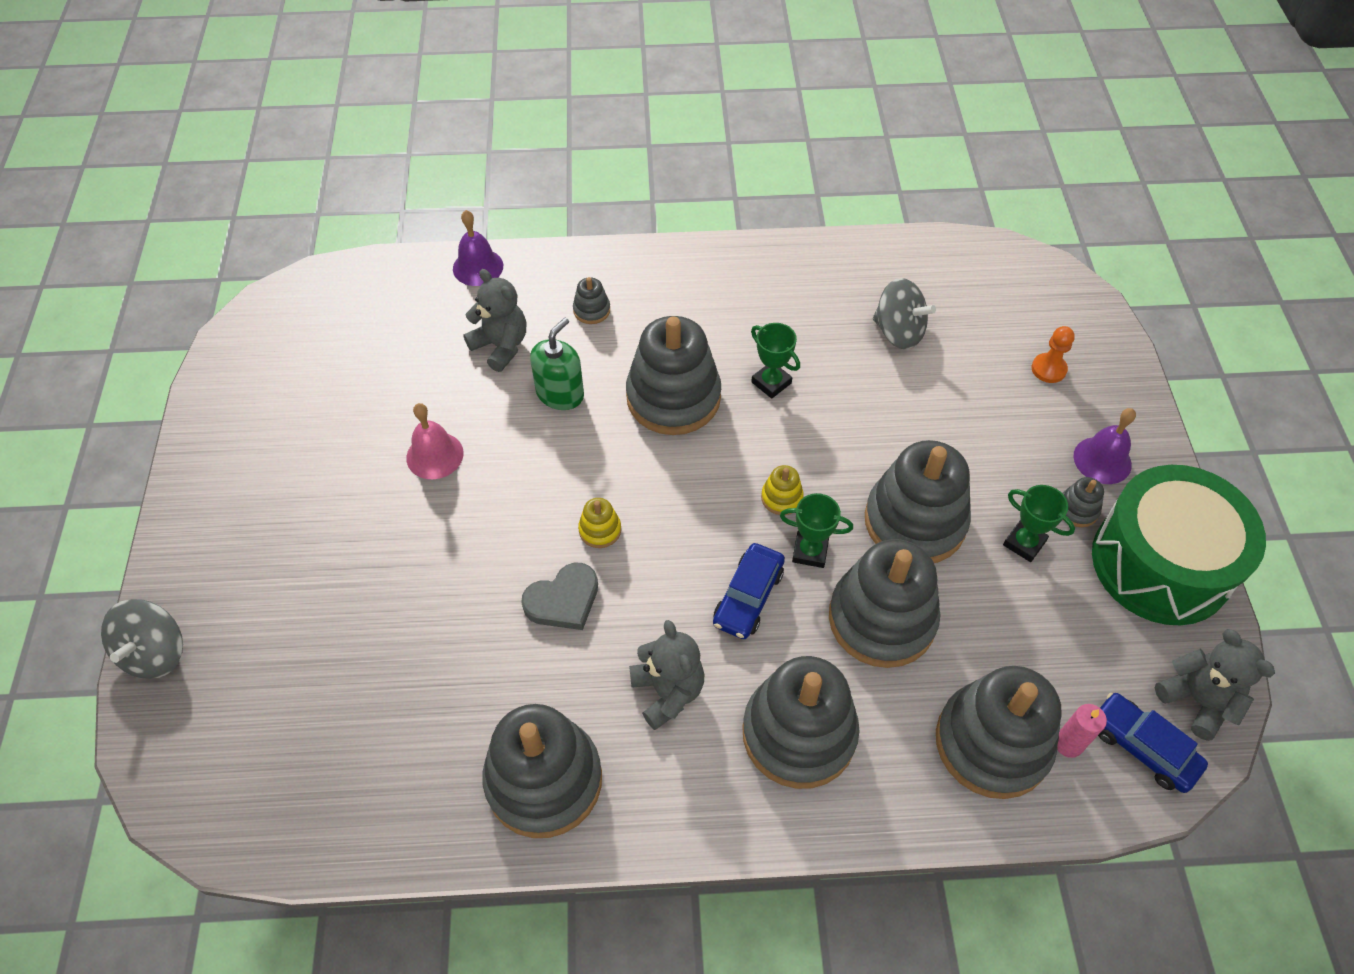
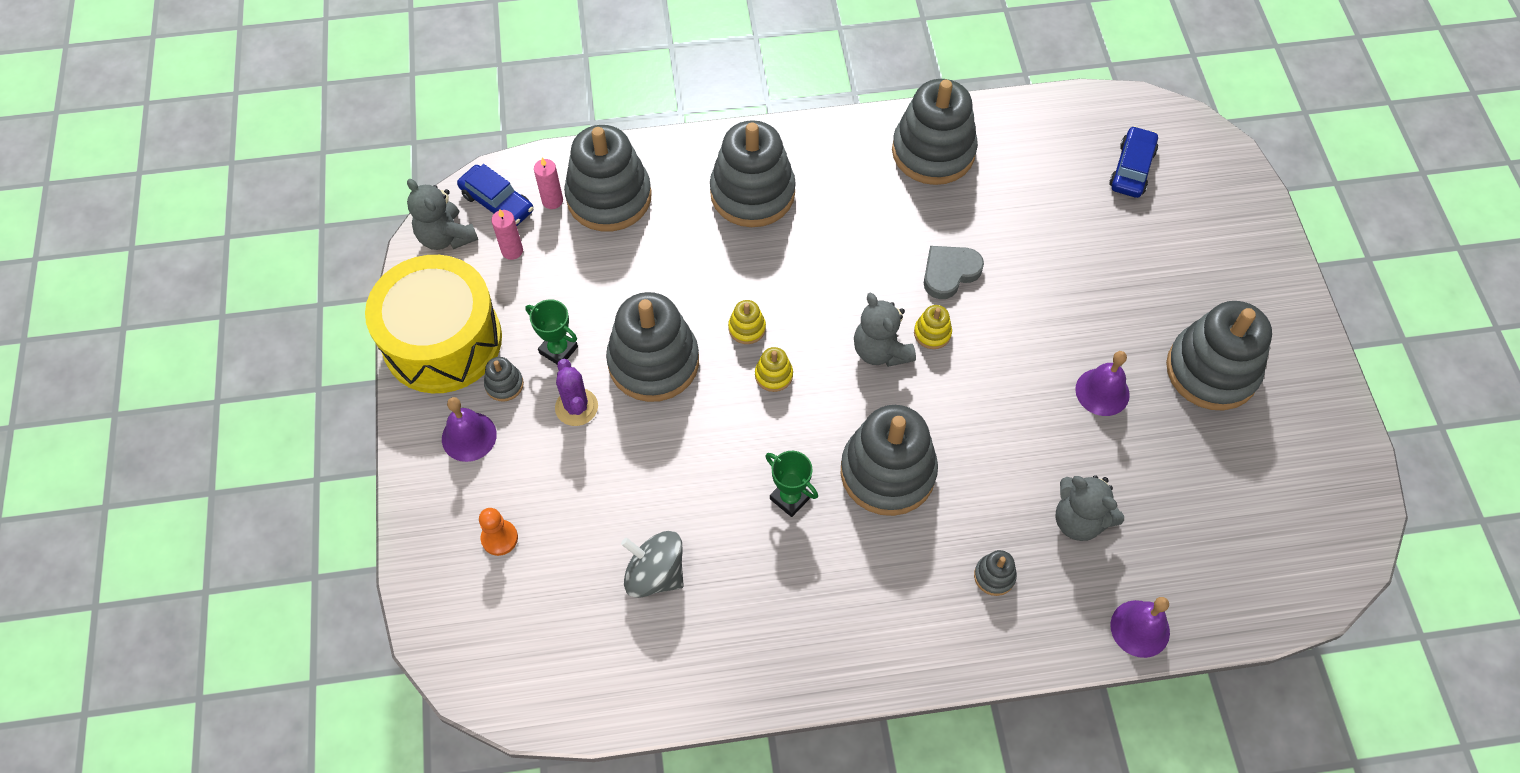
camera: 175 degrees right, 5 degrees up
grey spinning top [101,599,183,679] -> none
pink bell [406,403,464,479] -> purple bell [1075,351,1130,416]
green soap dispenser [530,318,584,410] -> none
grey teddy bear [629,620,704,730] -> grey teddy bear moved to [854,293,916,367]
blue car [713,543,785,639] -> blue car moved to [1110,126,1158,198]
green trophy [780,493,853,568] -> yellow stacking toy [728,300,766,344]
grey stacking toy [829,539,940,668] -> grey stacking toy moved to [1166,301,1272,410]
green drum [1092,465,1266,625] -> yellow drum [365,255,502,393]
none -> pink candle [491,209,523,260]
none -> purple cactus [555,359,598,426]

